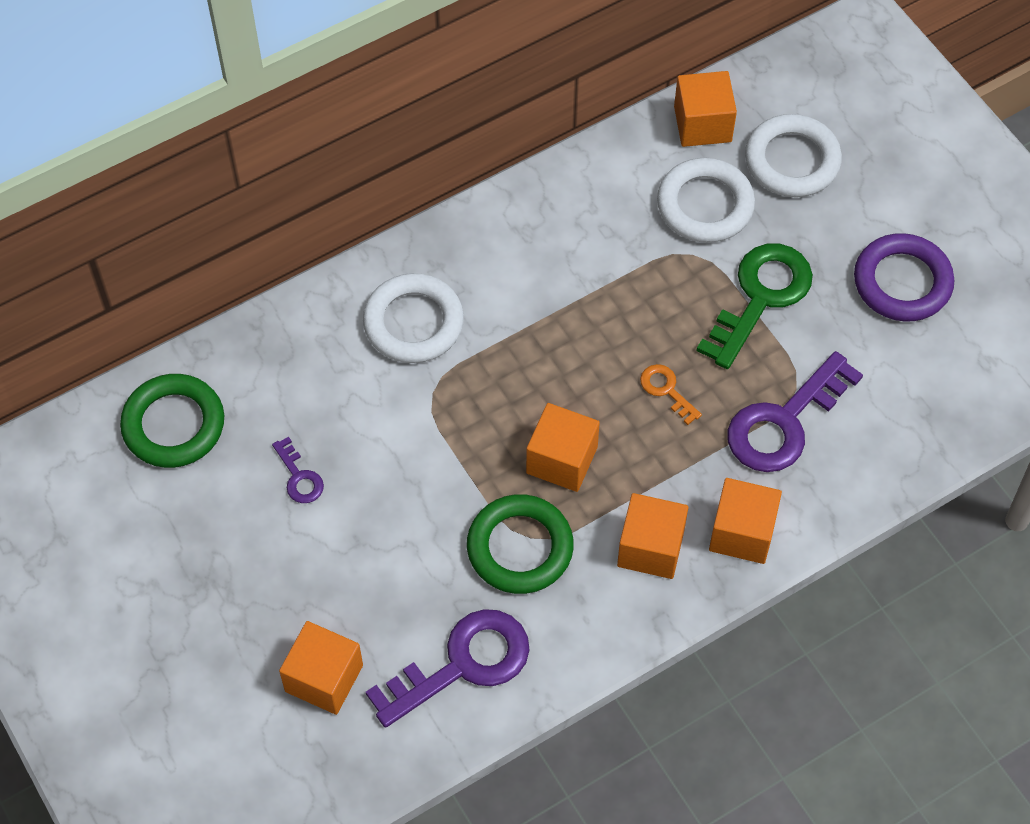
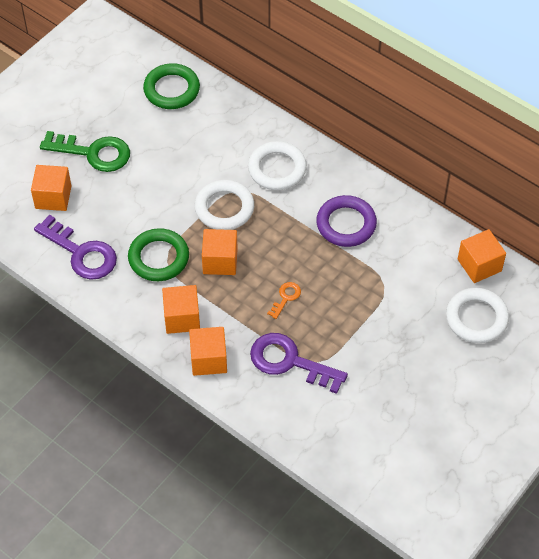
camera: 70 degrees right, 5 degrees down
purple key [272,437,324,503] -> none
white ring [657,158,755,243] -> white ring moved to [195,180,254,230]
green key [696,243,813,369] -> green key moved to [40,131,130,172]
purple ring [854,233,954,321] -> purple ring moved to [316,195,377,247]

